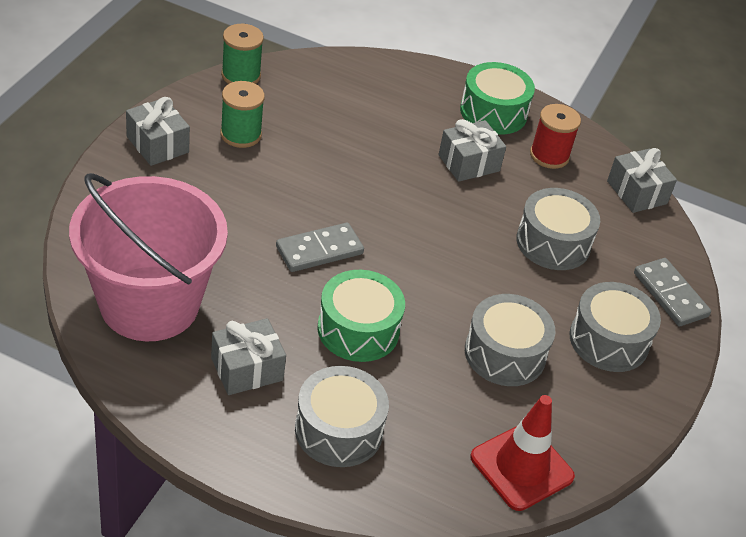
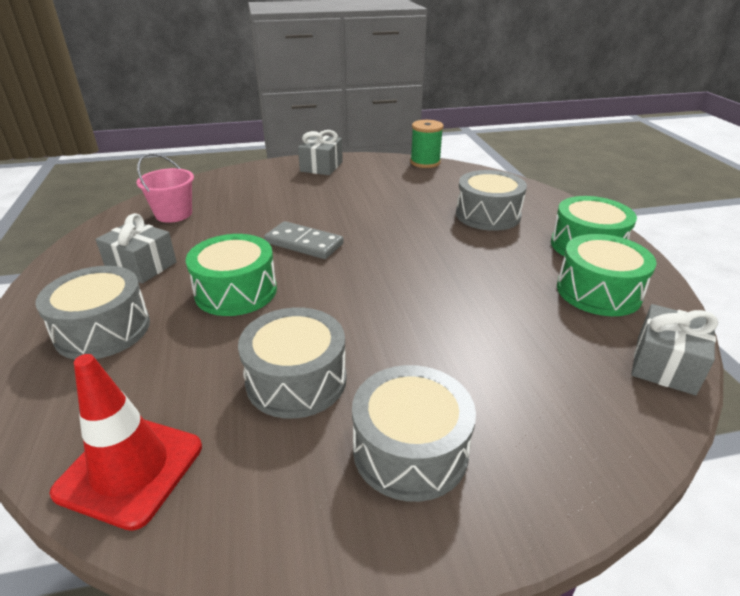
camera: 60 degrees right, 10 degrees down
pink bucket [69,173,228,341] -> pink bucket [136,153,194,223], size x0.46
green spool [220,81,265,148] -> none
grey gift [438,119,506,182] -> none
grey drum [516,188,600,270] -> grey drum moved to [456,170,527,231]
red spool [530,104,581,169] -> green drum [557,234,656,316]
grey domino [634,258,711,326] -> none

